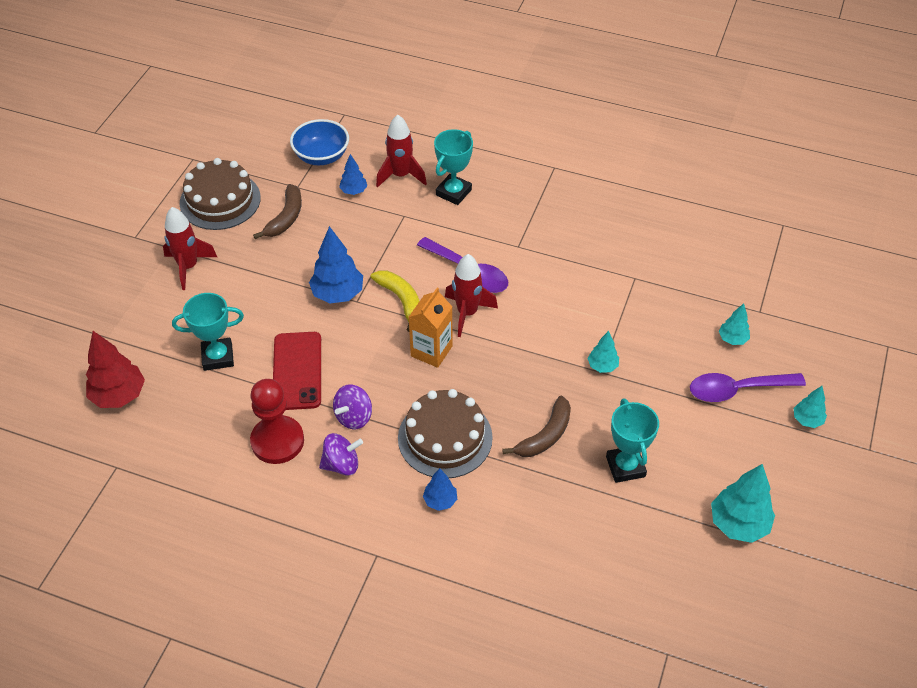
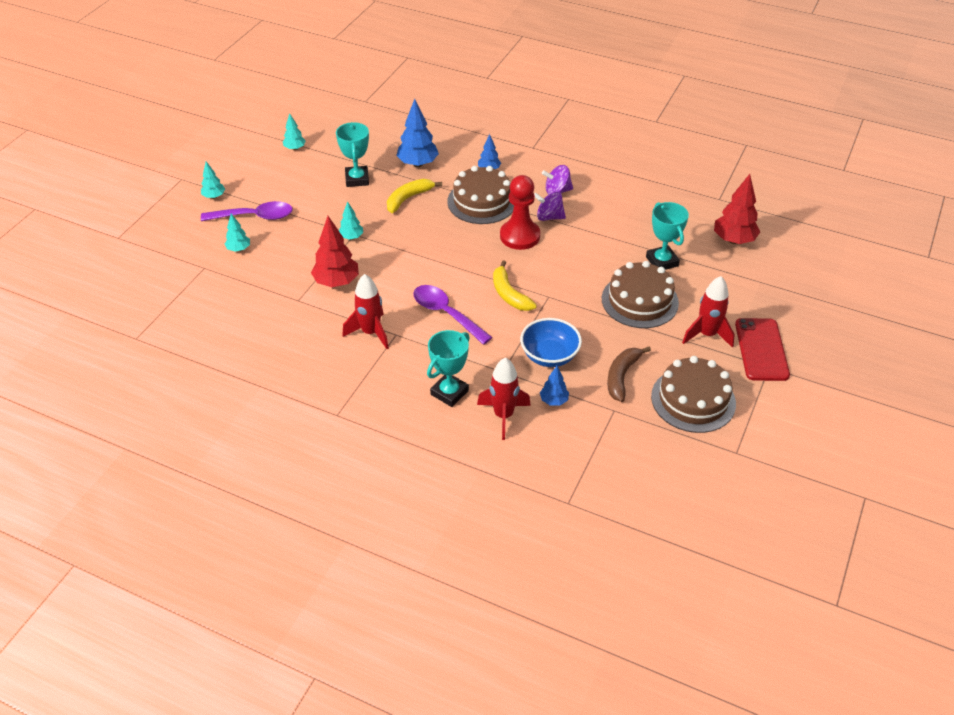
camera: 175 degrees left, 5 degrees down
turquoise trophy [172,293,244,371] -> turquoise trophy turned 75 degrees clockwise [646,202,689,270]
red pawn [250,379,304,464] -> red pawn moved to [500,175,540,250]
red phone [273,332,321,410] -> red phone moved to [735,318,790,381]
blue bowl [290,119,349,165] -> blue bowl moved to [520,318,582,367]
blue tree [309,226,363,304] -> blue tree moved to [396,99,439,167]
purple spinning top [333,384,372,429] -> purple spinning top turned 120 degrees counterclockwise [534,191,566,221]
orange carton [409,288,453,368] -> none
red rocket [445,254,498,337] -> red rocket moved to [342,274,389,349]
brown banana [502,396,571,457] -> yellow banana [387,179,442,213]
turquoise tree [711,464,775,543] -> turquoise tree [283,113,306,150], size x0.56
none -> red tree [311,216,359,287]
none -> brown cake [602,261,679,328]

